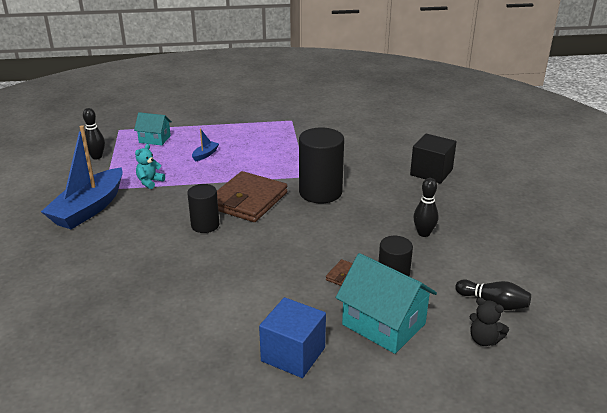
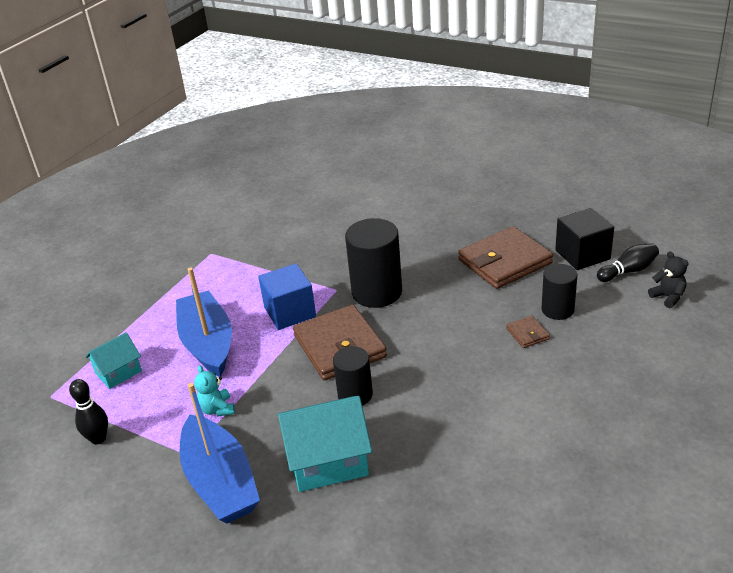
camera: 50 degrees left, 5 degrees up
blue boat [192,129,219,161] -> blue boat [176,267,232,377], size x2.47
blue cube [259,297,326,378] -> blue cube moved to [258,263,316,330]
turquoise house [336,253,437,354] -> turquoise house moved to [278,396,372,492]
black cube [410,133,457,184] -> black cube moved to [555,208,614,270]
black bowling pin [413,178,439,237] -> brown wallet [458,226,553,289]
black teddy bear [470,297,509,346] -> black teddy bear turned 105 degrees counterclockwise [648,251,689,308]

